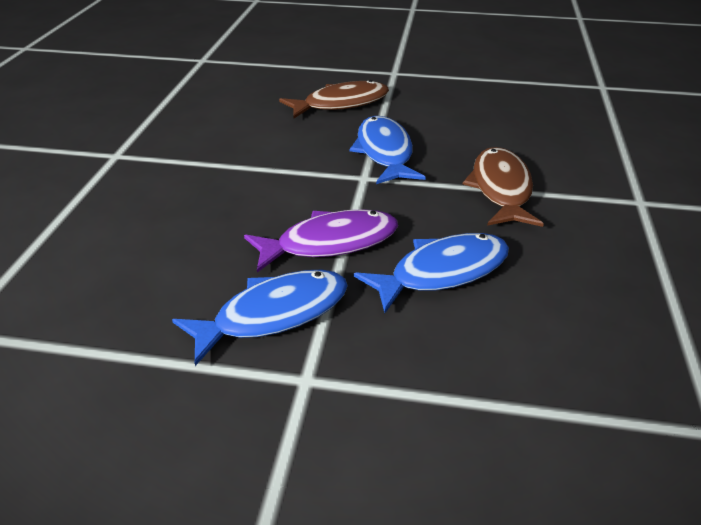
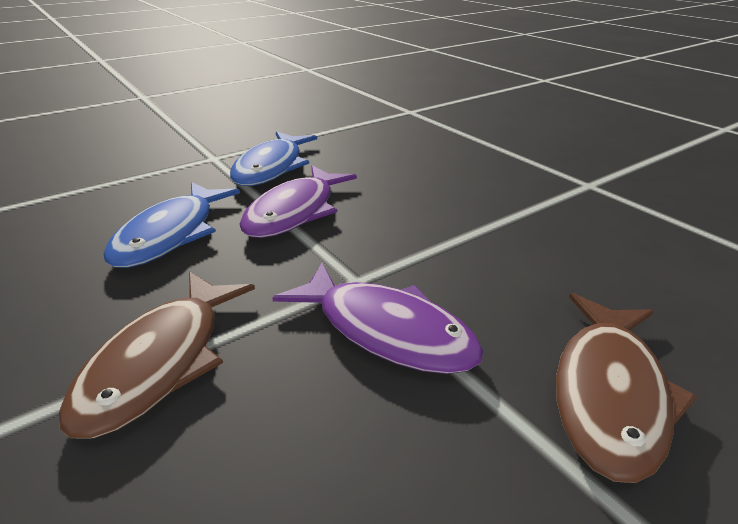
camera: 135 degrees right, 5 degrees down
blue fish [349,116,426,184] -> purple fish [272,263,484,374]
brown fish [463,147,544,227] -> brown fish turned 60 degrees clockwise [59,272,255,438]

